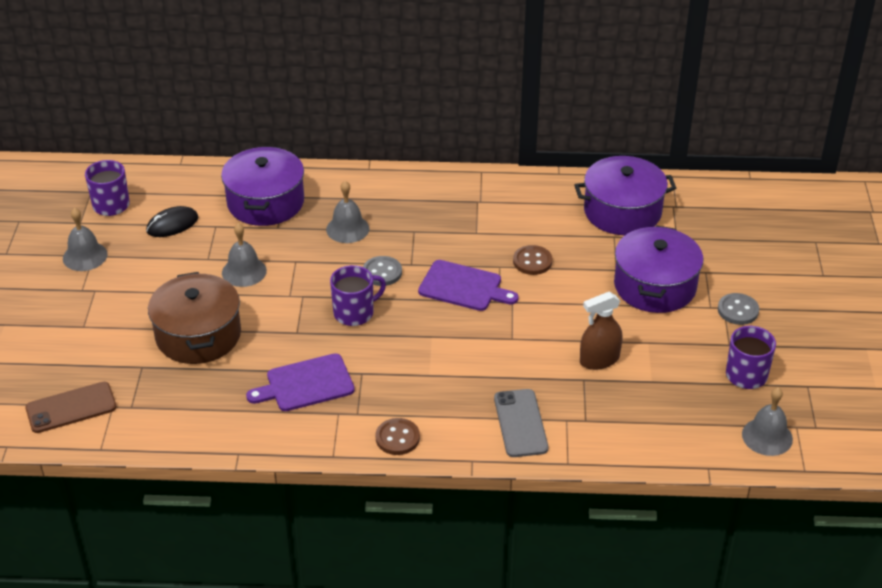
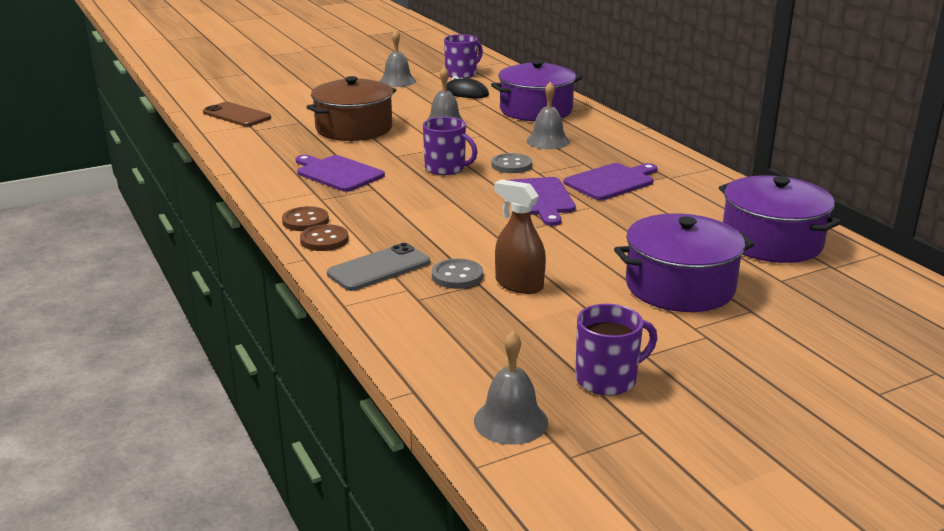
camera: 60 degrees right, 15 degrees down
brown button [513,245,552,275] -> brown button moved to [300,224,349,251]
grey button [718,293,759,325] -> grey button moved to [432,259,483,289]
none -> purple cutting board [563,163,657,200]

